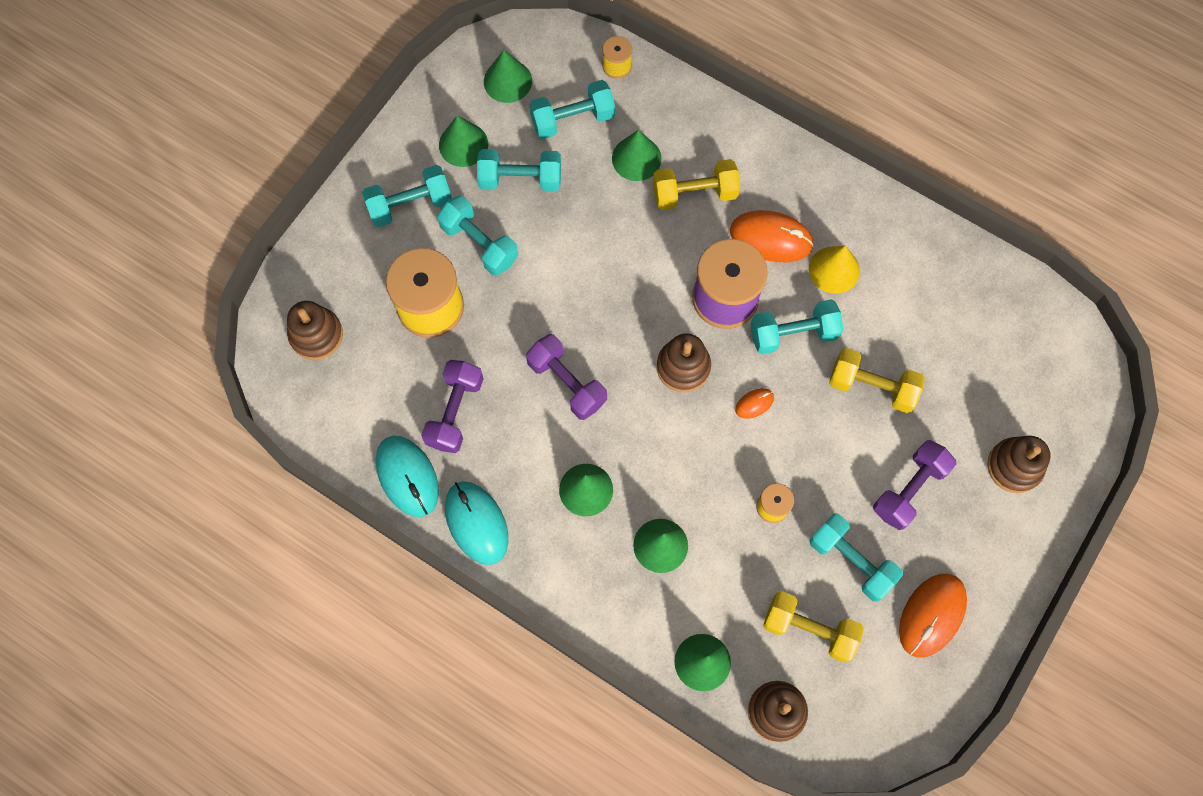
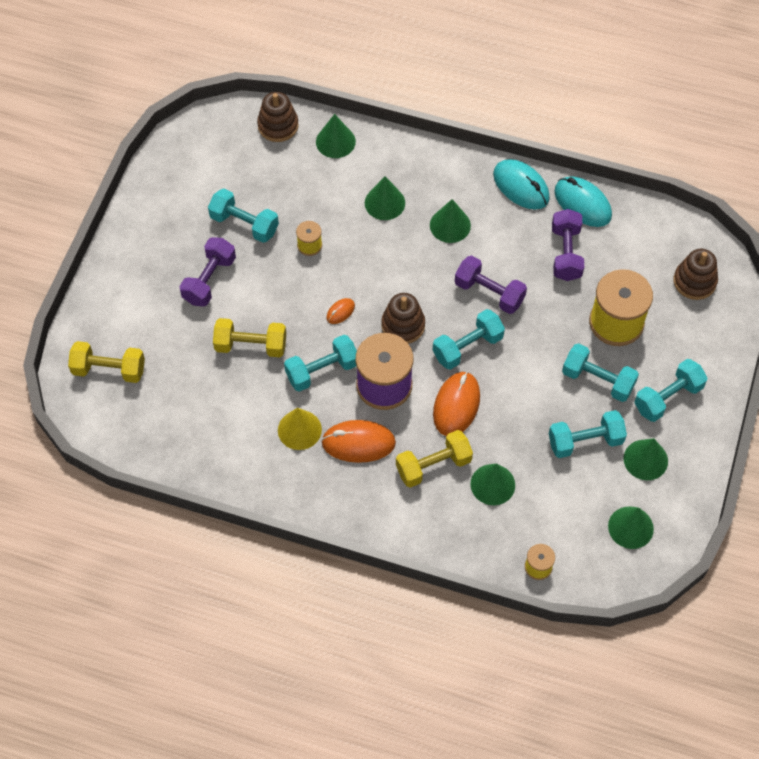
camera: 165 degrees right, 10 degrees down
turquoise dumbbell [529,80,615,139] -> turquoise dumbbell moved to [433,309,505,370]
yellow dumbbell [763,591,864,663] -> yellow dumbbell moved to [68,341,145,383]
orange mouse [899,574,967,658] -> orange mouse moved to [433,372,480,436]
brown stacking toy [987,436,1051,493] -> none

